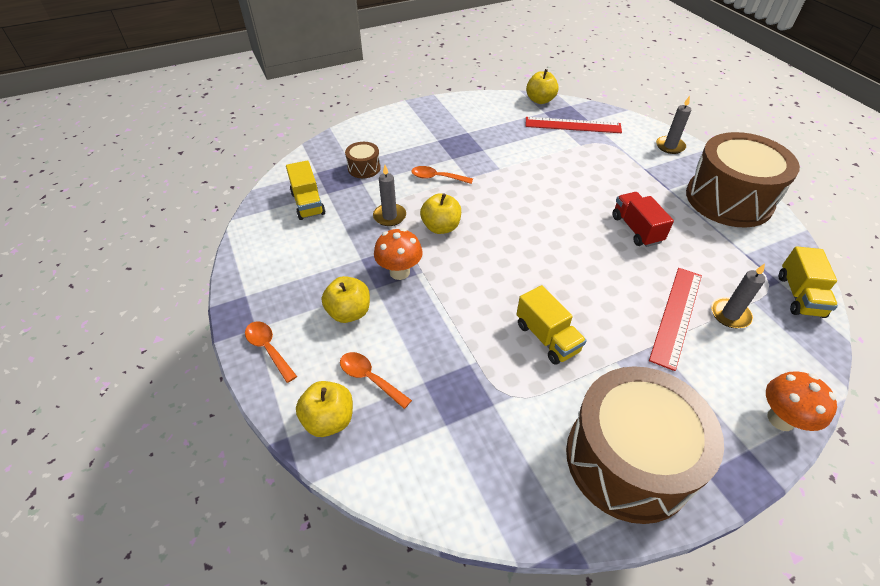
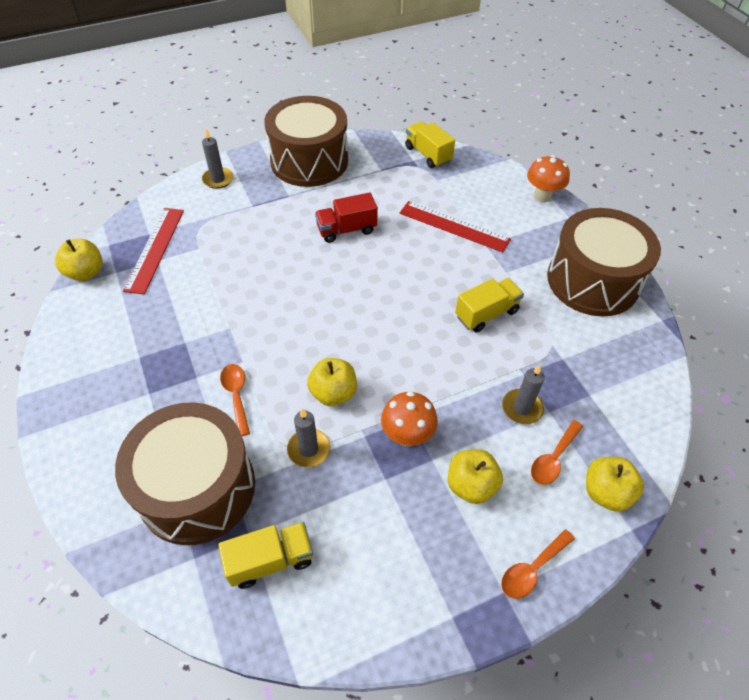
camera: 90 degrees left, 5 degrees up
brown drum [345,142,381,178] -> brown drum [115,402,255,545], size x2.36
orange spoon [411,166,473,184] -> orange spoon turned 150 degrees clockwise [220,364,250,436]
grey candle [711,264,765,328] -> grey candle moved to [502,365,545,424]
yellow truck [779,246,838,318] -> yellow truck turned 135 degrees counterclockwise [405,121,455,168]

